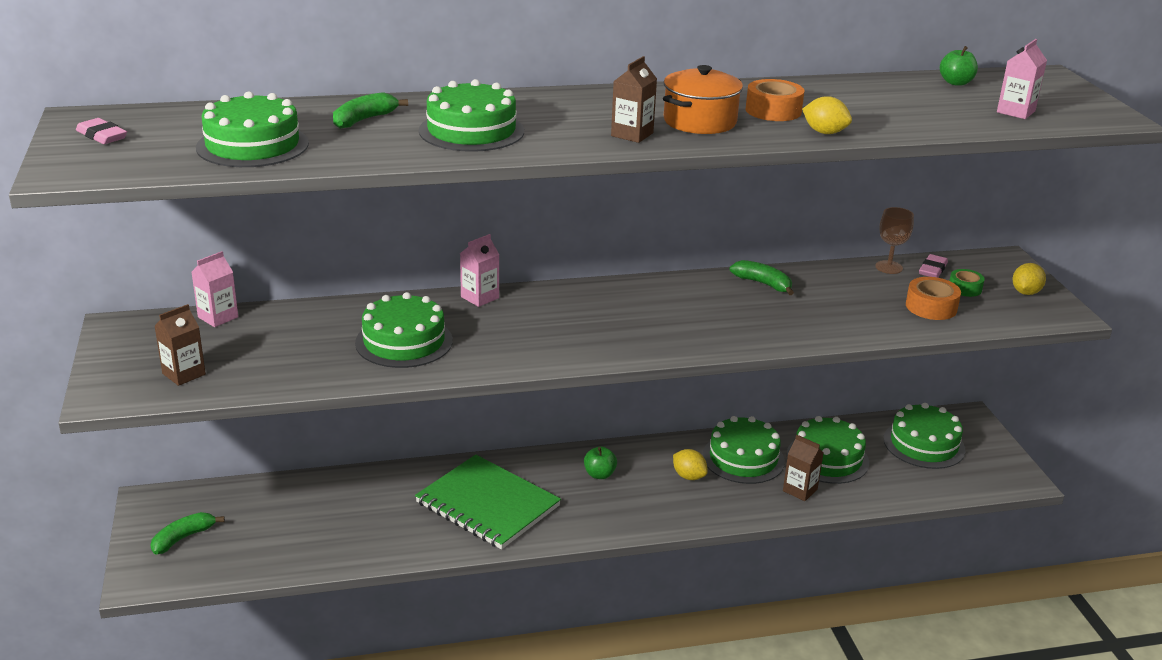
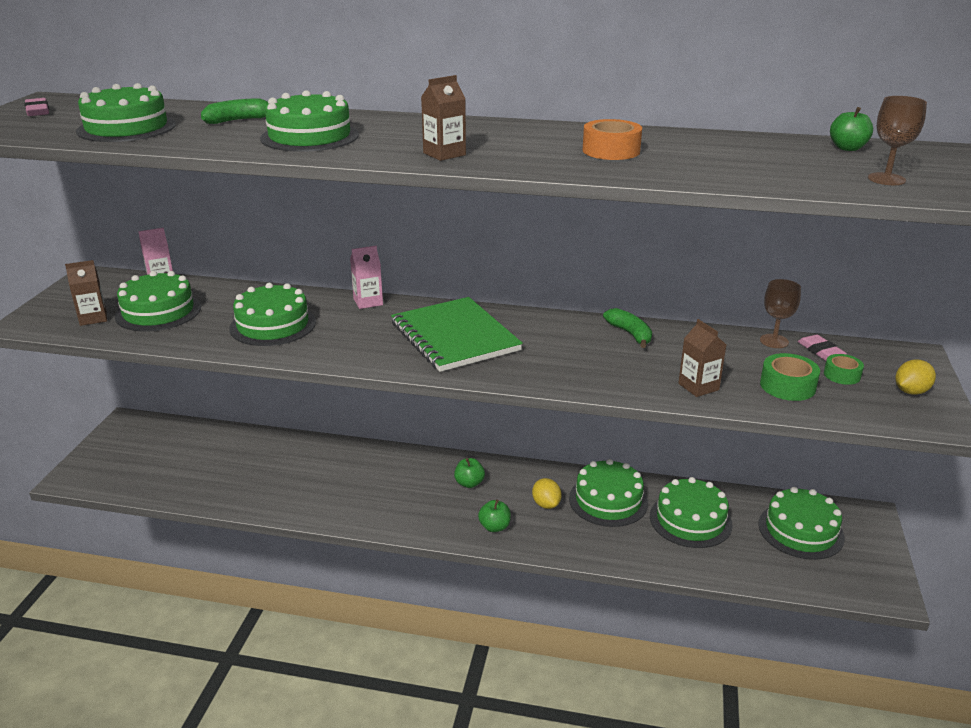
camera: 25 degrees right, 0 degrees up
green banana [151,512,225,554] -> none
green notebook [415,454,561,549] -> green notebook moved to [391,297,523,372]
orange pot [663,65,743,134] -> none
brown carton [783,435,824,501] -> brown carton moved to [678,319,726,397]
yellow lemon [802,96,852,134] -> none
orange tape [906,277,961,320] -> green tape [760,353,820,401]
pink eraser [919,254,948,278] -> pink eraser turned 75 degrees counterclockwise [798,334,847,361]
pink carton [997,39,1047,119] -> brown goblet [868,96,927,185]
none -> green cake [115,271,201,331]
none -> green apple [478,499,511,532]

